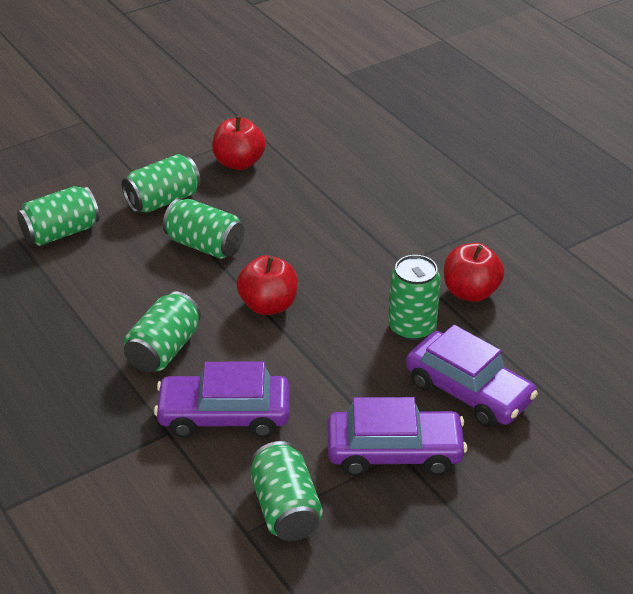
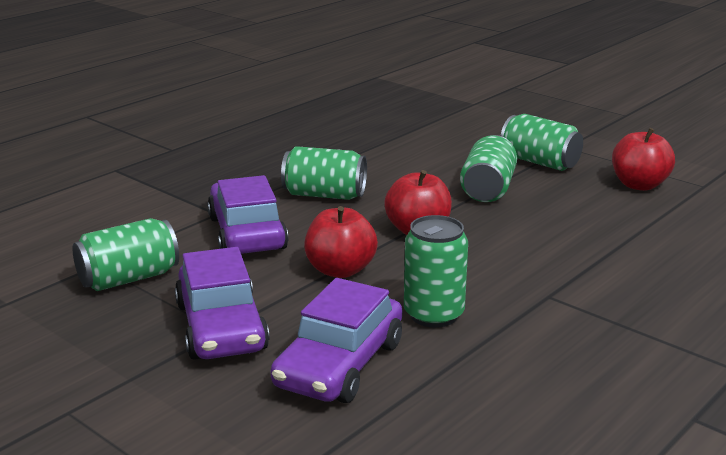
camera: 75 degrees right, 15 degrees down
green can [17,186,100,246] -> none
red apple [444,243,505,302] -> red apple moved to [304,206,378,278]

